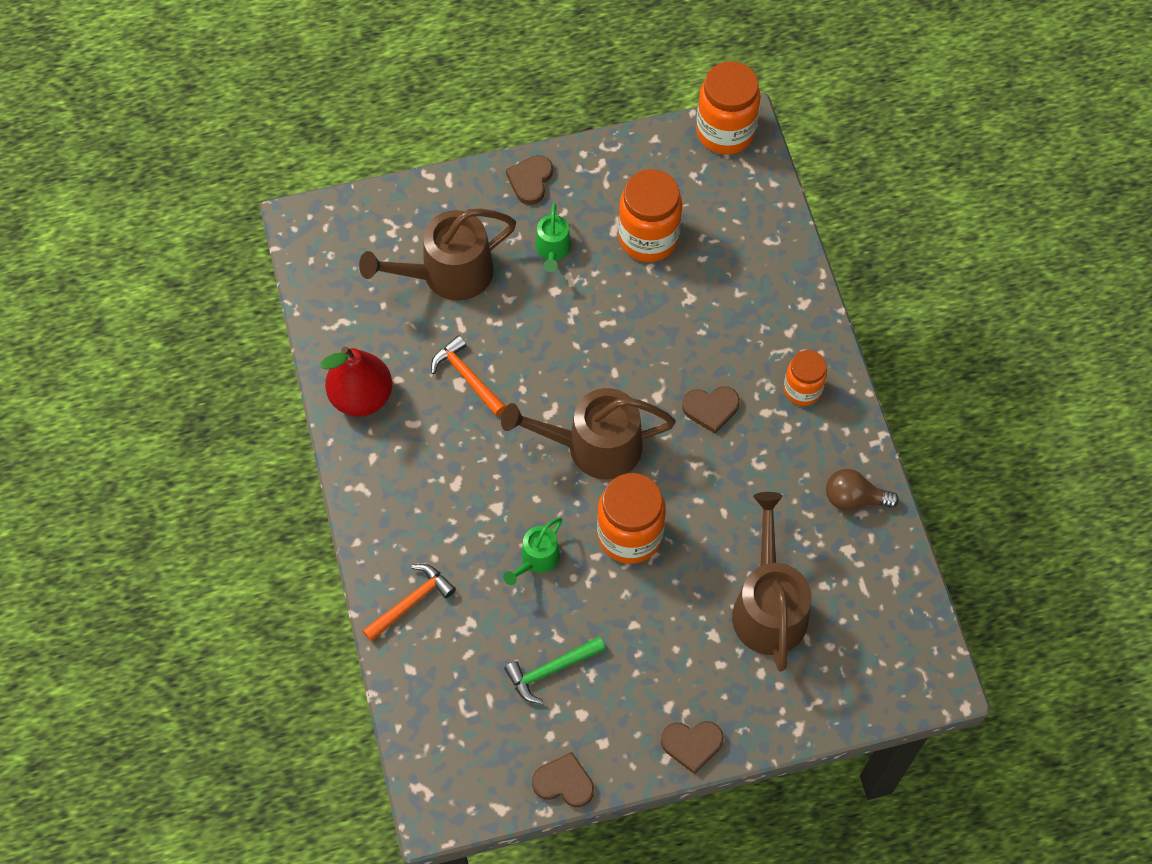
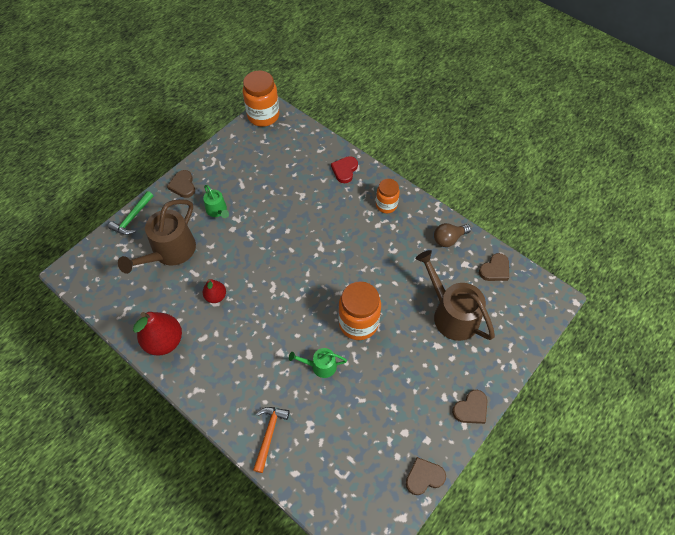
camera: 35 degrees left, 5 degrees down
orange hammer [431,335,506,416] -> red pear [203,279,226,303]
brown watering can [501,388,676,480] -> none
green watering can [503,518,562,585] -> green watering can turned 90 degrees clockwise [289,348,347,378]
green hammer [504,637,606,704] -> green hammer moved to [108,191,153,235]
orange jar [618,169,682,262] -> none
brown heart [682,386,740,434] -> brown heart moved to [479,253,509,281]
none -> red heart [331,156,358,183]

